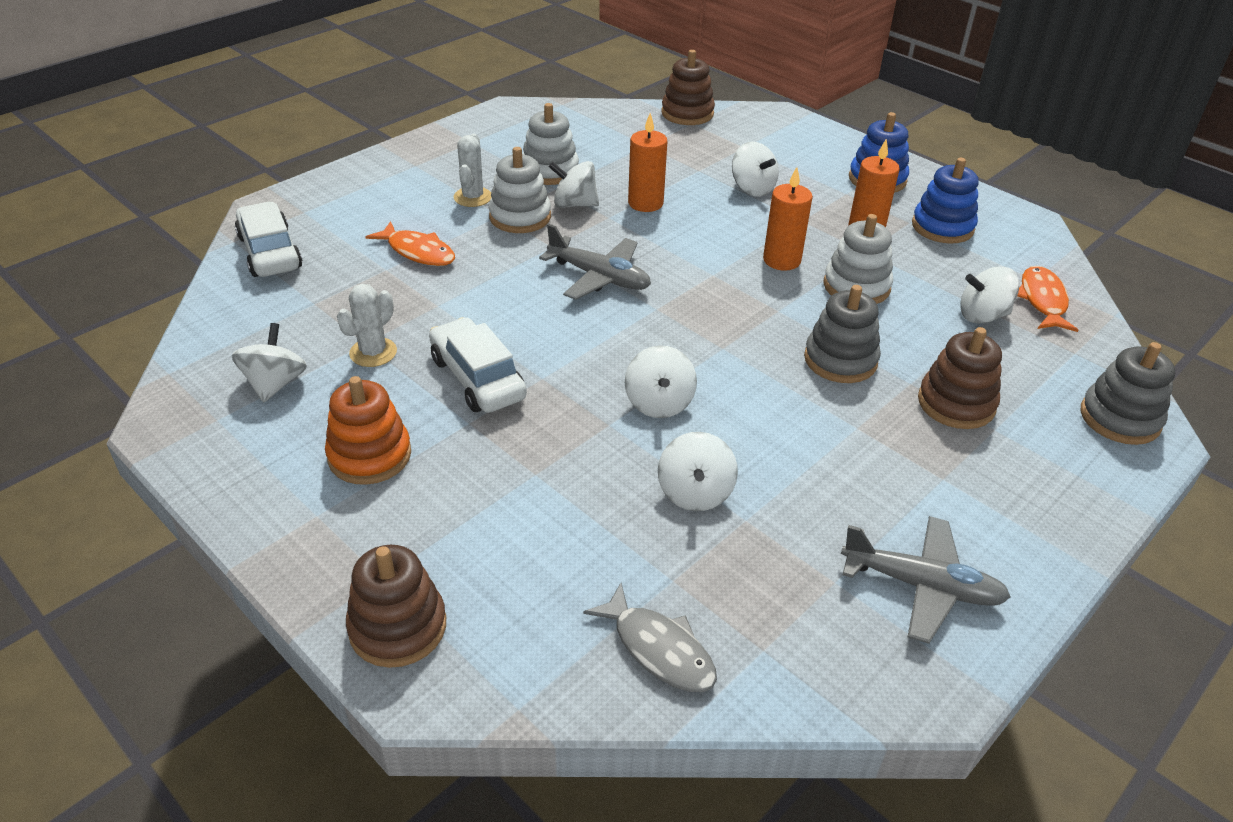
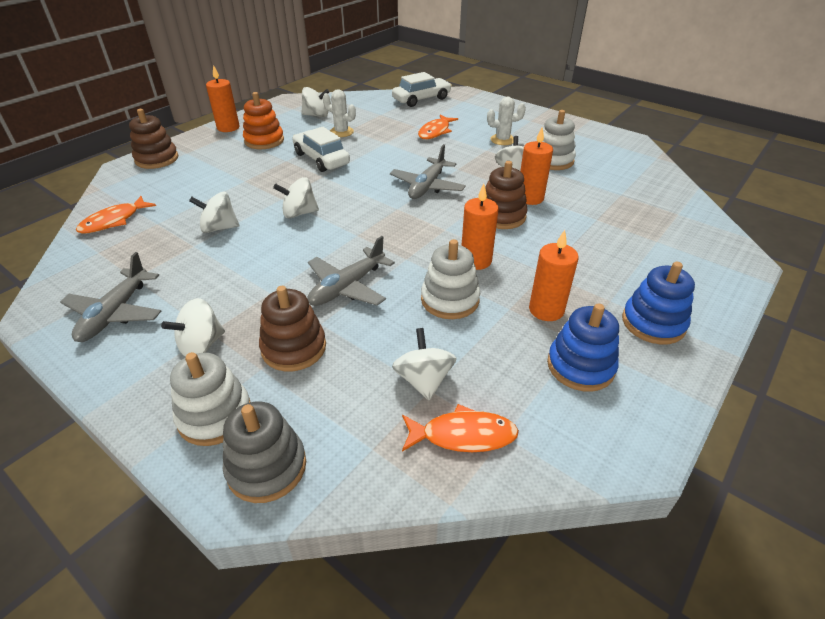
camera: 85 degrees right, 0 degrees up
white car [429,317,527,413] -> white car turned 90 degrees counterclockwise [293,127,350,172]
white stacking toy [489,147,551,233] -> white stacking toy moved to [170,352,250,446]
grey fish [583,583,717,692] -> orange fish [76,196,156,234]
brown stacking toy [661,50,715,125] -> brown stacking toy moved to [486,161,528,229]
white spinning top [732,142,779,197] -> white spinning top moved to [161,298,225,357]
grey stacking toy [804,285,881,383] -> grey plane [307,236,395,306]
none -> orange candle [206,65,239,132]

